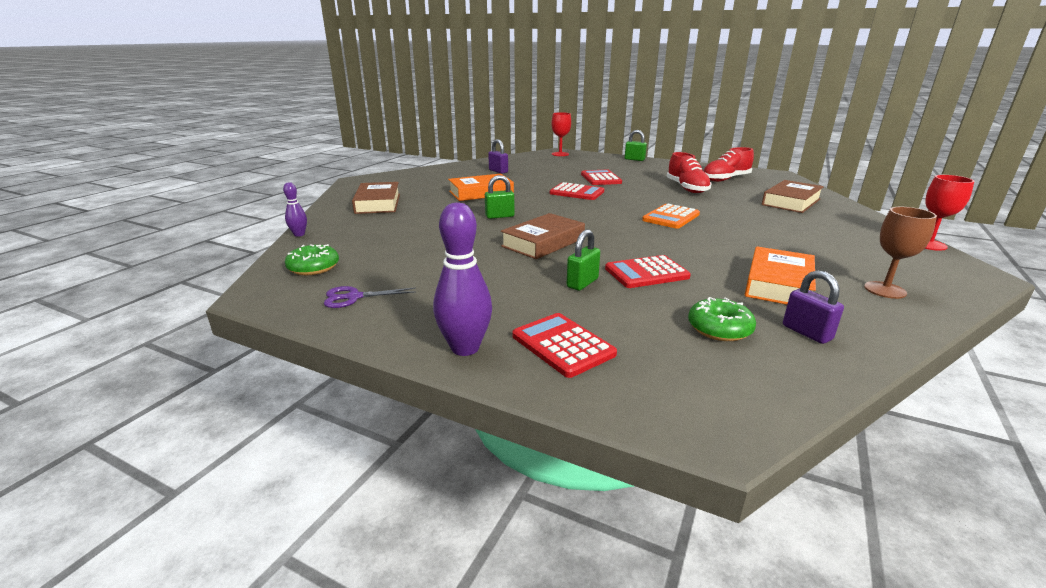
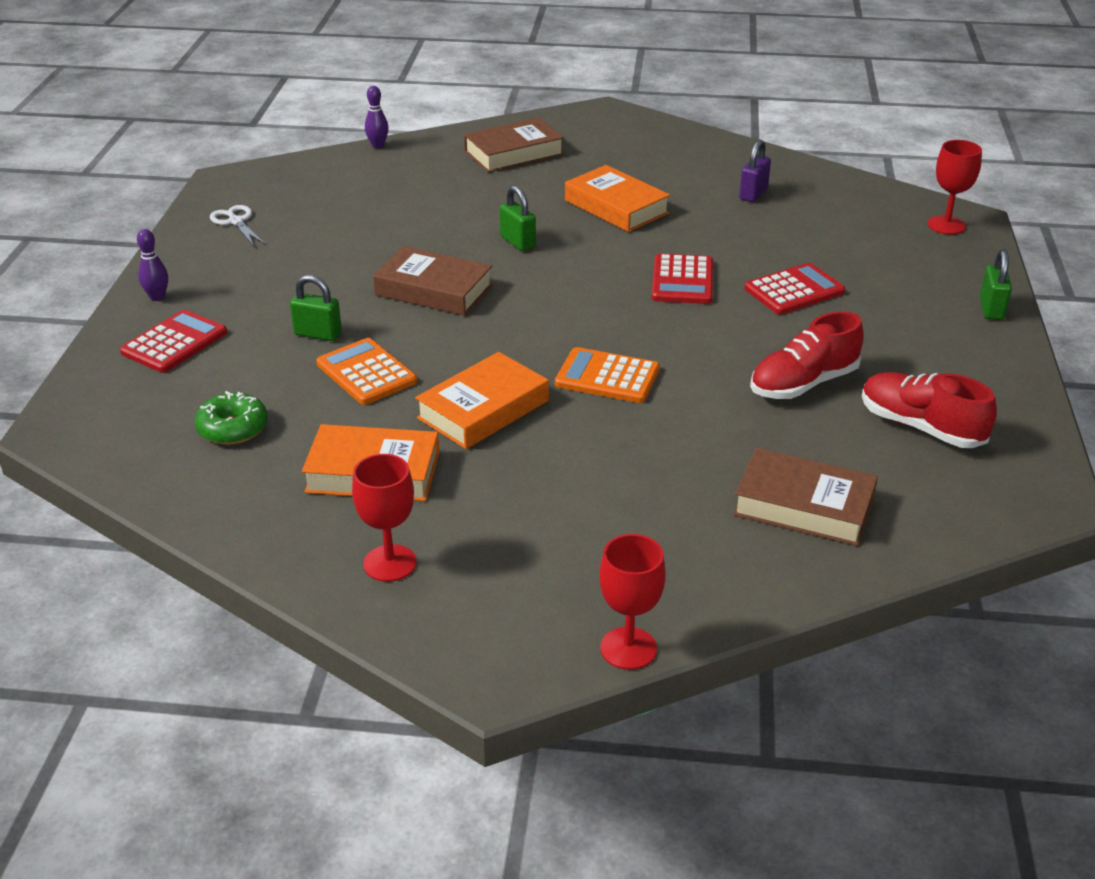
camera: 70 degrees right, 10 degrees up
green donut [285,244,339,275] -> none
purple scissors [324,286,416,308] -> white scissors [210,205,266,246]
purple bowling pin [433,202,492,356] -> purple bowling pin [137,229,168,301], size x0.55
red calculator [605,255,691,288] -> orange calculator [316,338,417,405]
purple padlock [783,270,844,344] -> none
brown goblet [864,207,937,299] -> red goblet [352,454,416,582]
none -> orange book [415,352,549,449]

